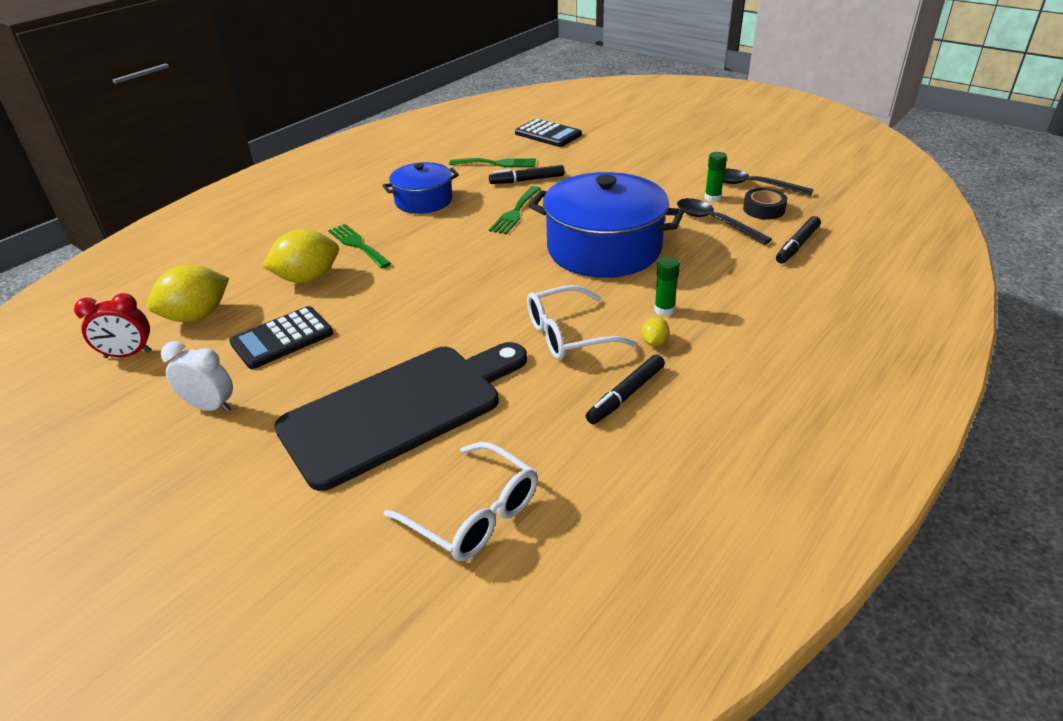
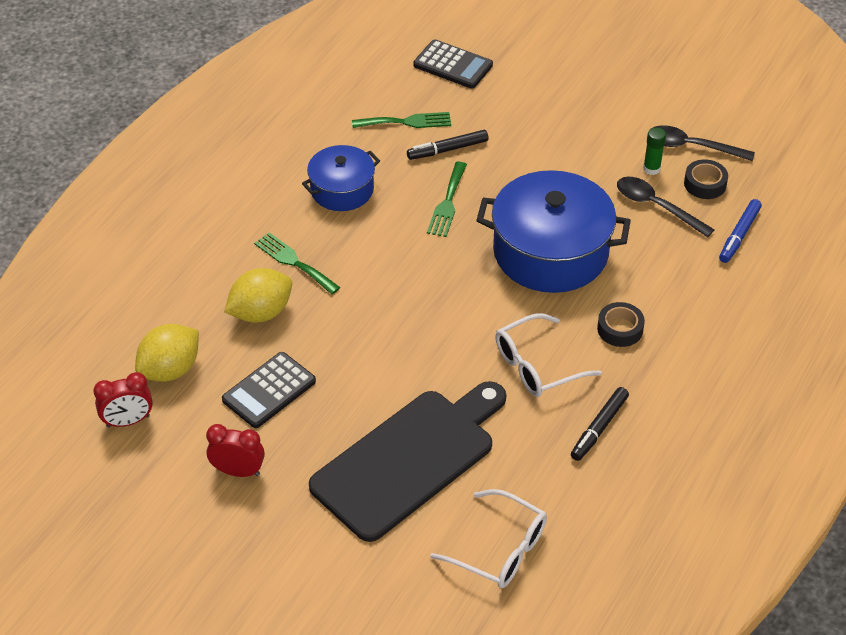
camera: 10 degrees left, 10 degrees up
white clock [161,341,233,413] -> red clock [206,424,265,477]
yellow lemon [641,317,669,346] -> none
green glue stick [654,256,680,316] -> black tape [597,302,645,347]
black marker [776,216,821,264] -> blue marker [719,199,762,263]

